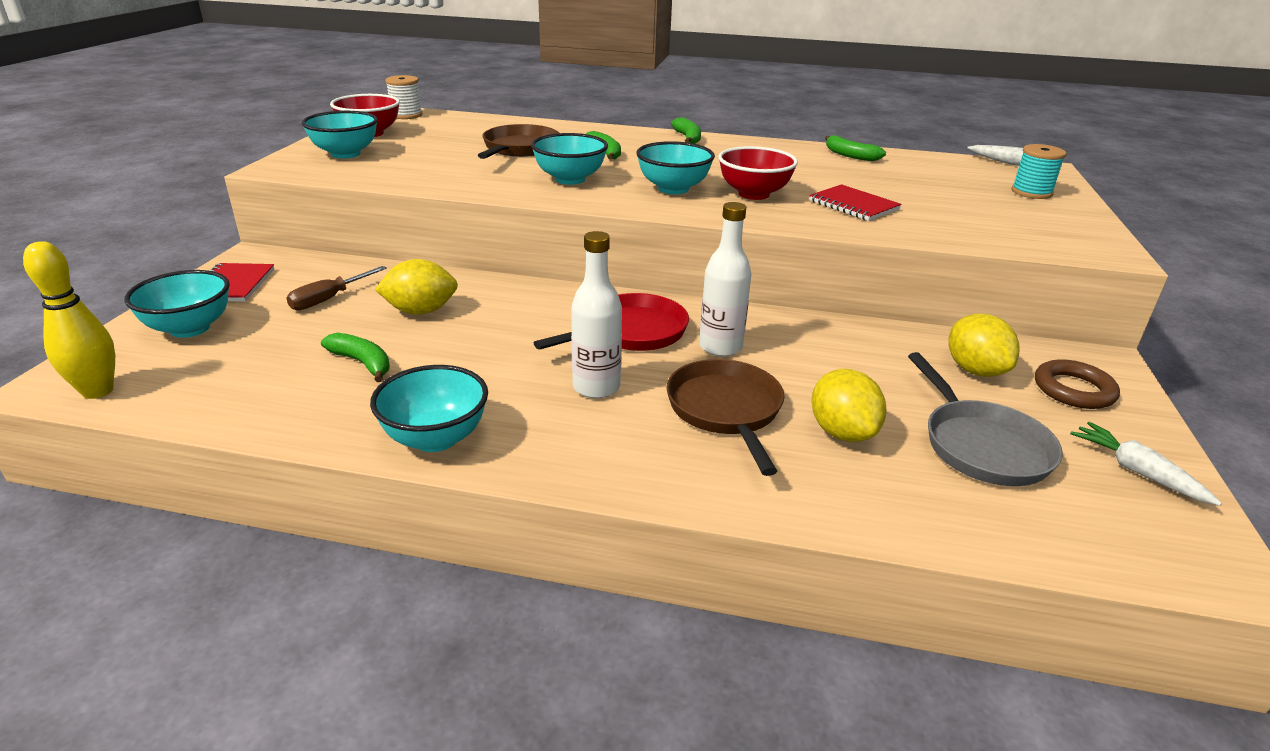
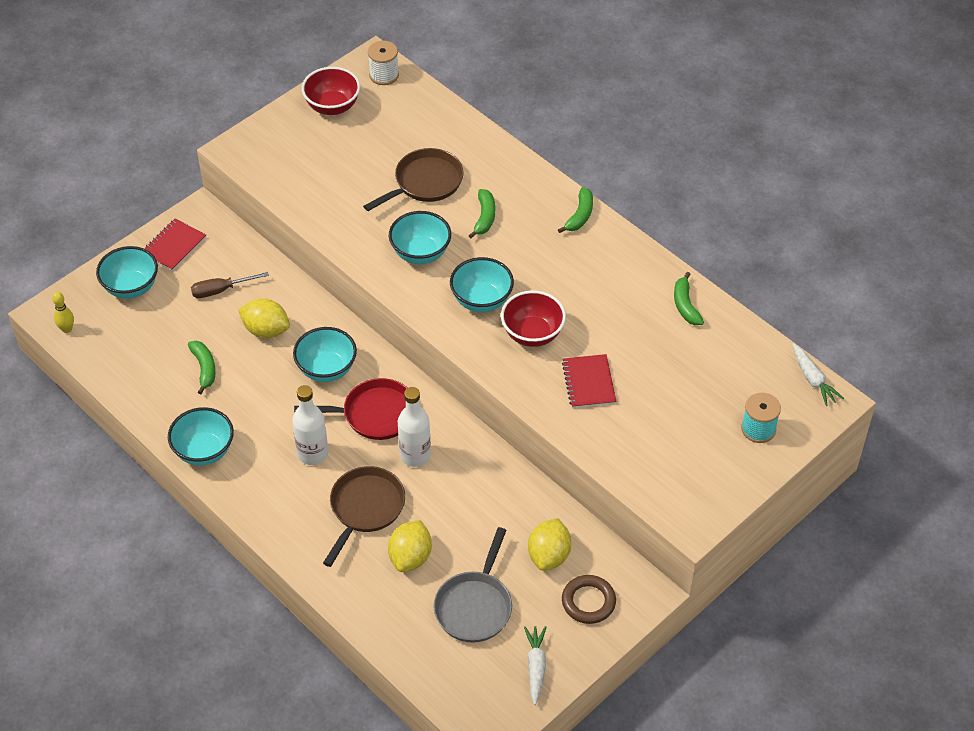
camera: 35 degrees right, 20 degrees up
yellow bowling pin [23,241,115,399] -> yellow bowling pin [52,292,74,333], size x0.59
turquoise bowl [302,111,378,159] -> turquoise bowl moved to [293,327,357,382]

